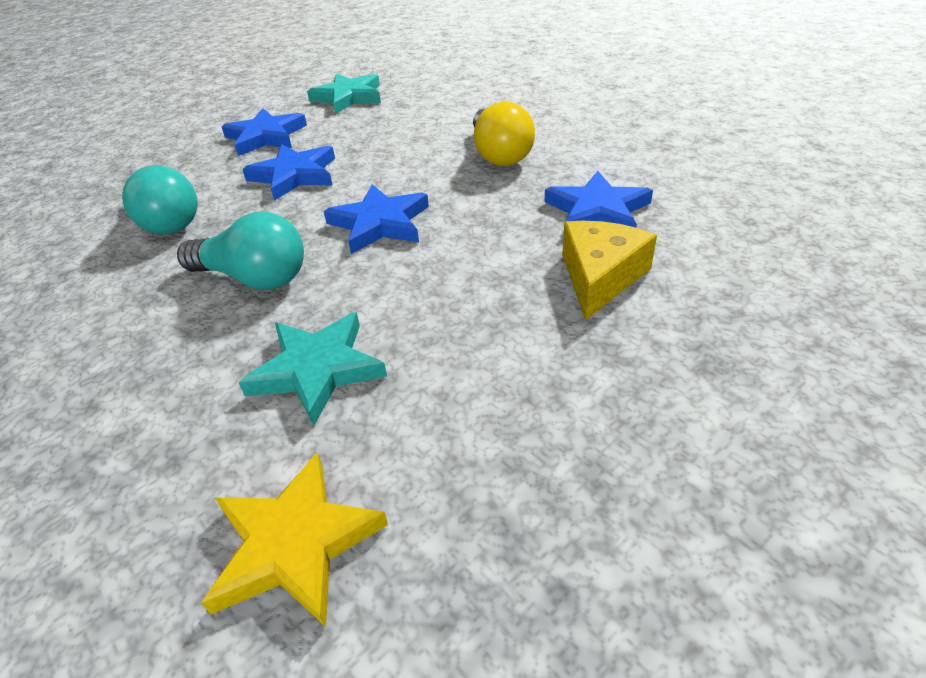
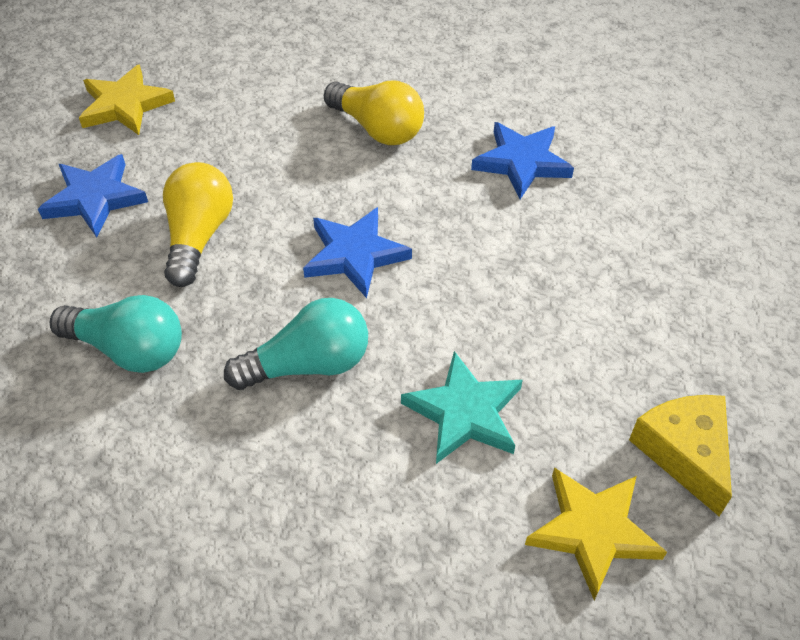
camera: 40 degrees left, 10 degrees up
blue star [242,144,335,201] -> yellow light bulb [163,162,233,287]
turquoise star [307,74,381,114] -> yellow star [79,64,175,135]
yellow cheese [562,221,657,321] -> yellow cheese moved to [629,395,732,516]

